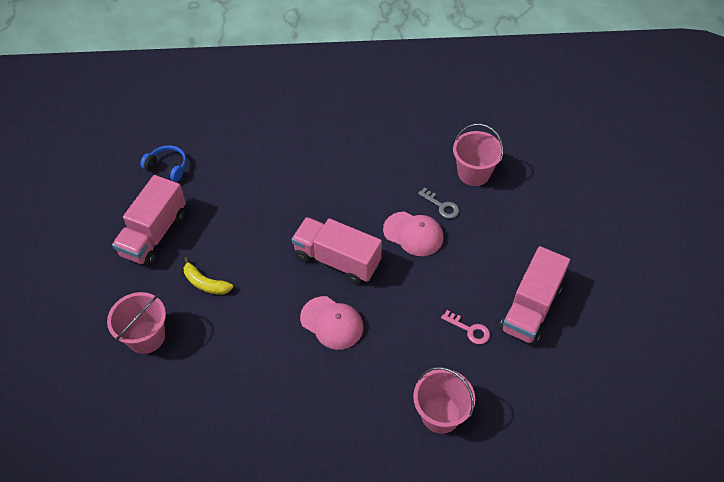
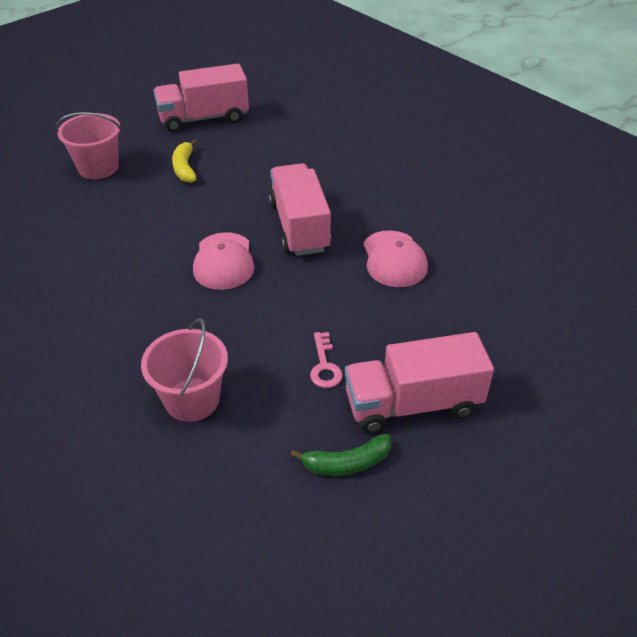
camera: 50 degrees right, 10 degrees down
blue headphones [140,145,187,182] -> none
grey key [418,188,459,219] -> none
pink bucket [453,124,503,186] -> none
none -> green banana [290,434,391,476]

